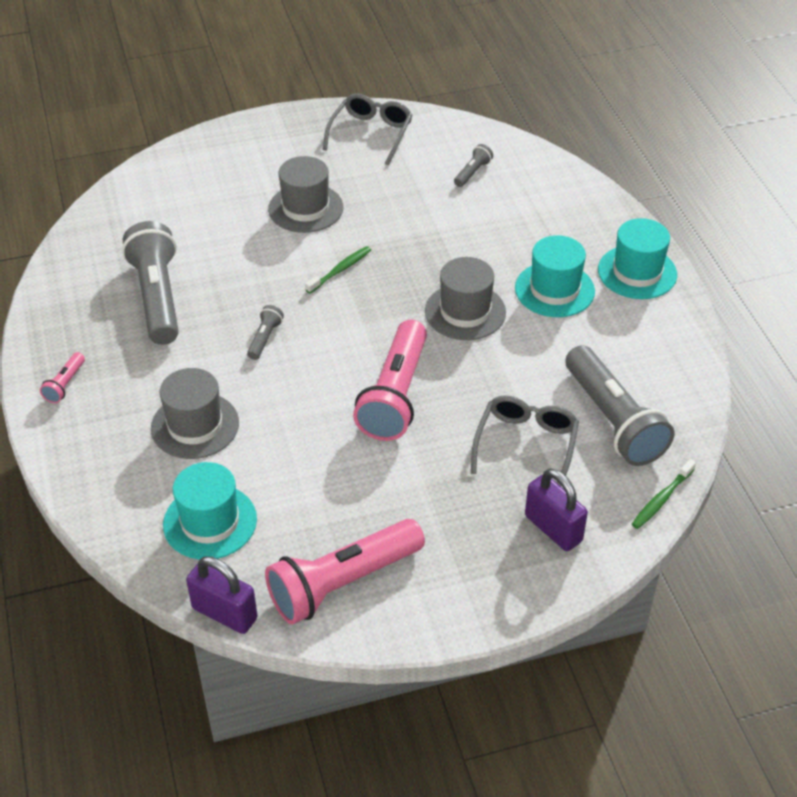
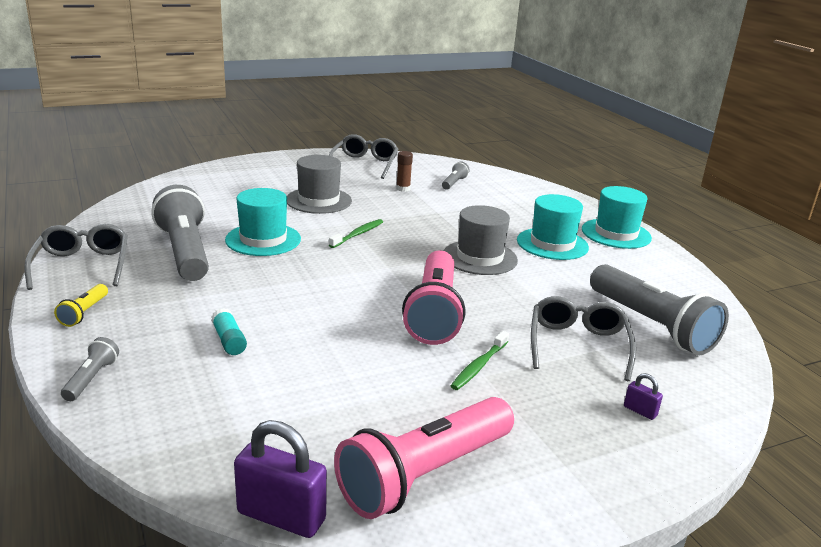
camera: 10 degrees left, 20 degrees down
pink flashlight [40,352,85,403] -> yellow flashlight [54,284,108,327]
grey hat [151,368,239,459] -> turquoise glue stick [211,308,247,355]
turquoise hat [163,462,257,560] -> turquoise hat moved to [225,188,301,256]
grey flashlight [247,305,284,360] -> grey flashlight moved to [61,337,119,401]
purple padlock [525,468,588,551] -> purple padlock [624,373,663,420], size x0.47
green toothbrush [632,459,696,529] -> green toothbrush moved to [450,331,509,390]
none -> grey glasses [24,224,128,290]
none -> brown glue stick [396,151,413,192]

